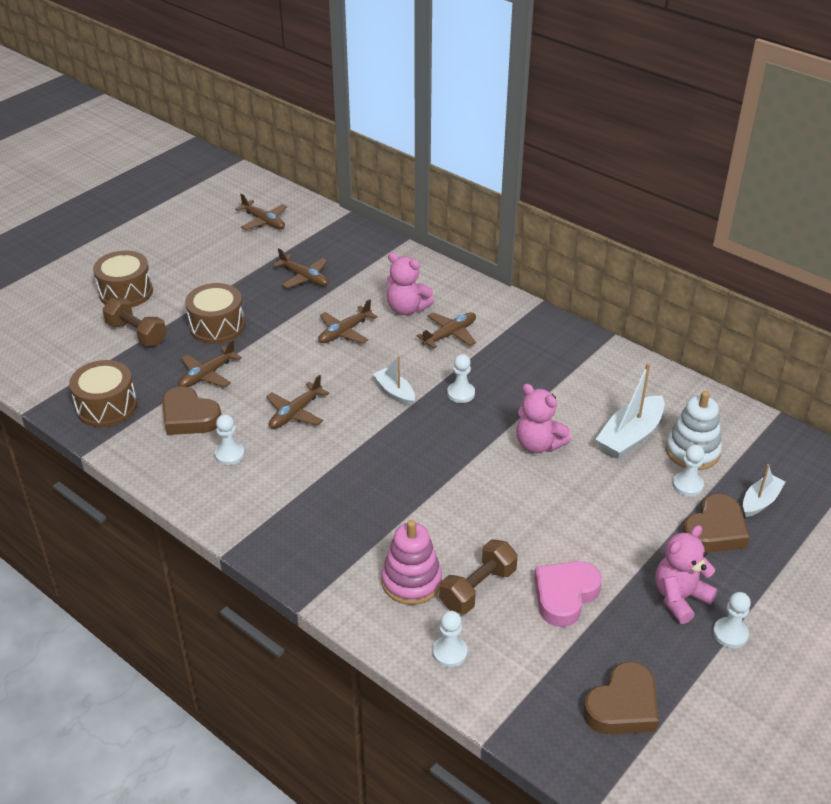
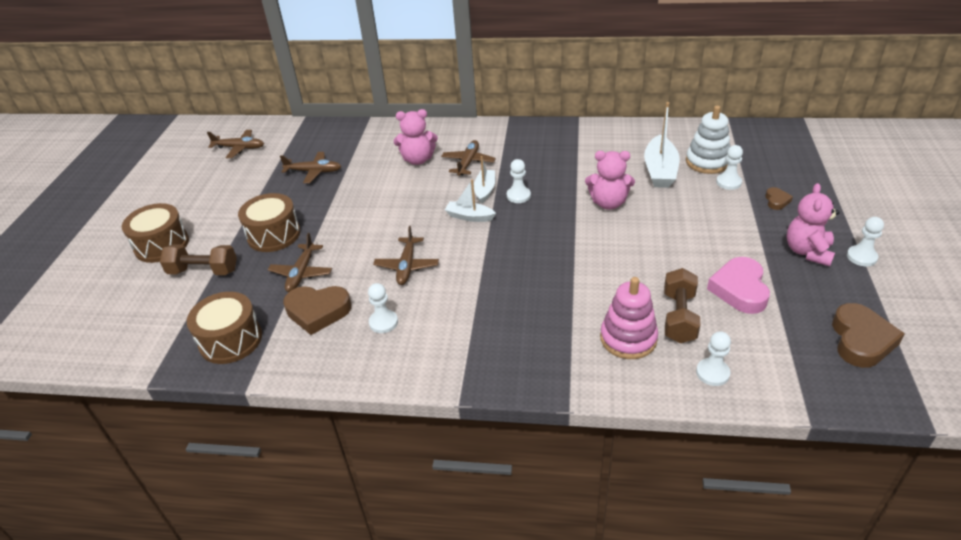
camera: 30 degrees left, 0 degrees up
brown plane [318,299,378,344] -> none
brown heart [682,494,750,553] -> brown heart [765,187,793,210], size x0.50
white boat [743,464,785,517] -> white boat moved to [474,156,495,204]

